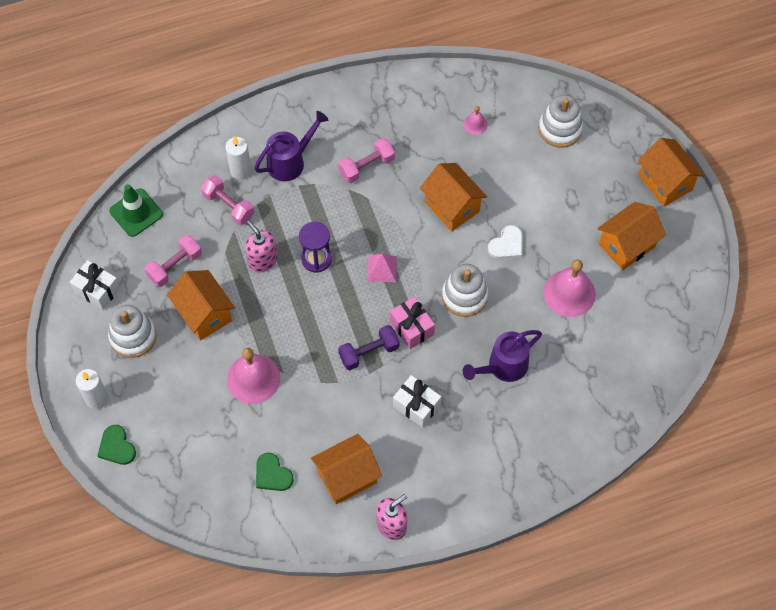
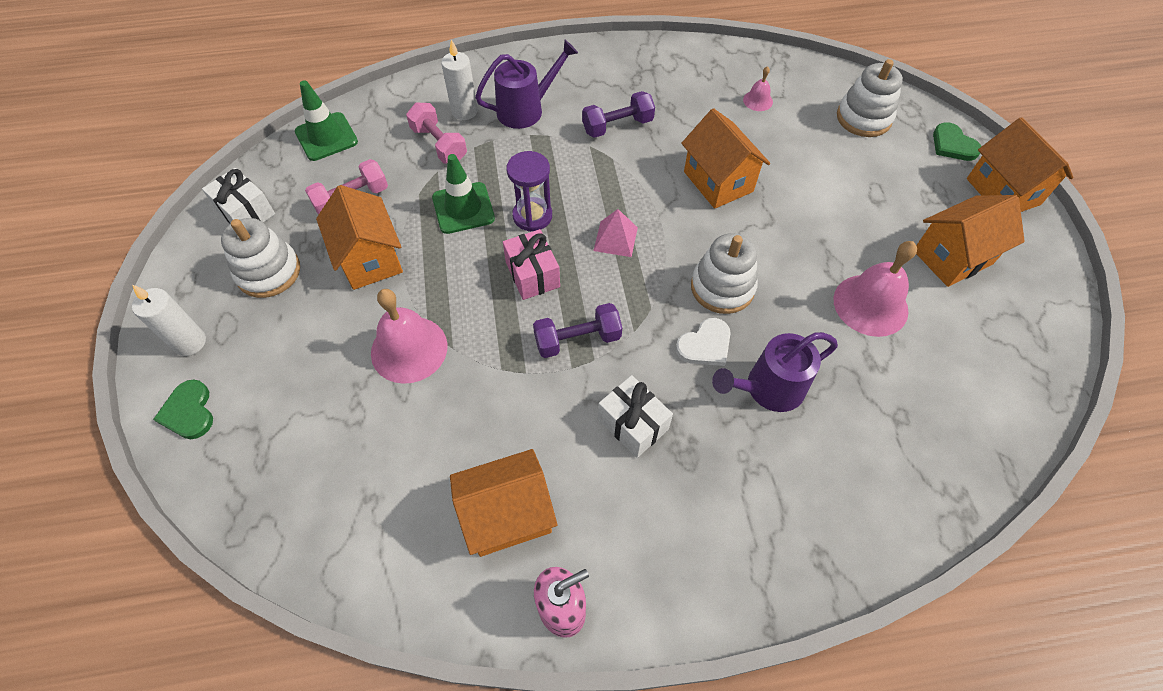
camera: 10 degrees right, 5 degrees down
pink soap dispenser [245,220,277,273] -> green traffic cone [432,154,495,234]
green heart [256,452,294,491] -> green heart moved to [933,122,981,161]
pink dumbbell [338,138,395,183] -> purple dumbbell [582,91,655,138]
pink gift [390,297,435,349] -> pink gift moved to [503,229,560,300]
white heart [488,225,523,259] -> white heart moved to [676,318,731,366]

